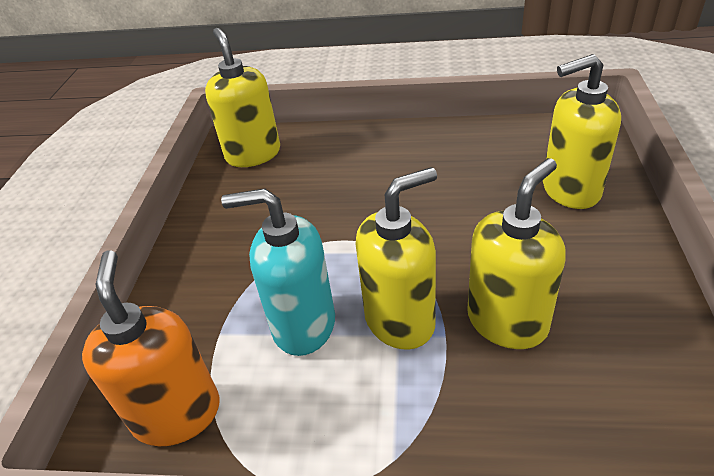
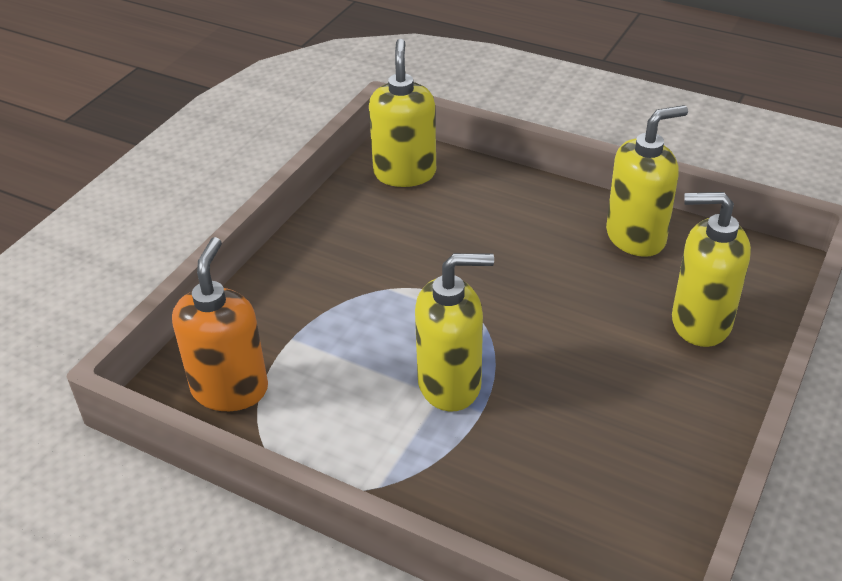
camera: 20 degrees right, 0 degrees up
turquoise soap dispenser [221,188,335,356] -> none
yellow soap dispenser [467,158,566,349] -> yellow soap dispenser moved to [606,105,688,257]

